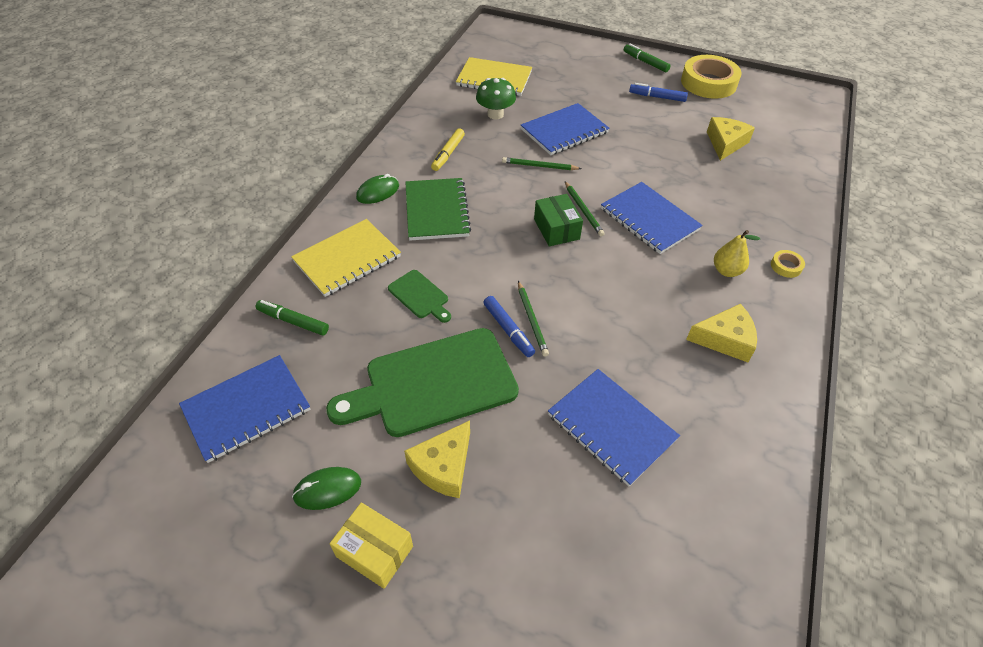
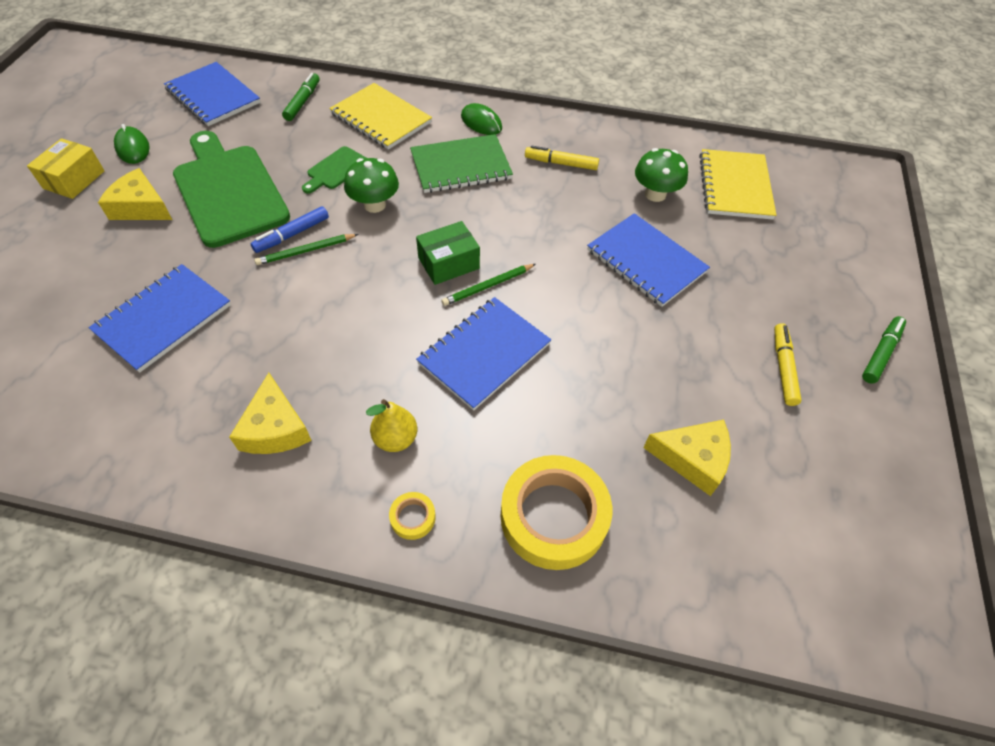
camera: 80 degrees right, 5 degrees up
green pencil [502,157,581,170] -> none
blue marker [629,83,688,102] -> yellow marker [774,323,802,406]
yellow tape [681,55,742,99] -> yellow tape moved to [500,455,612,570]
none -> green mushroom [344,158,399,213]

